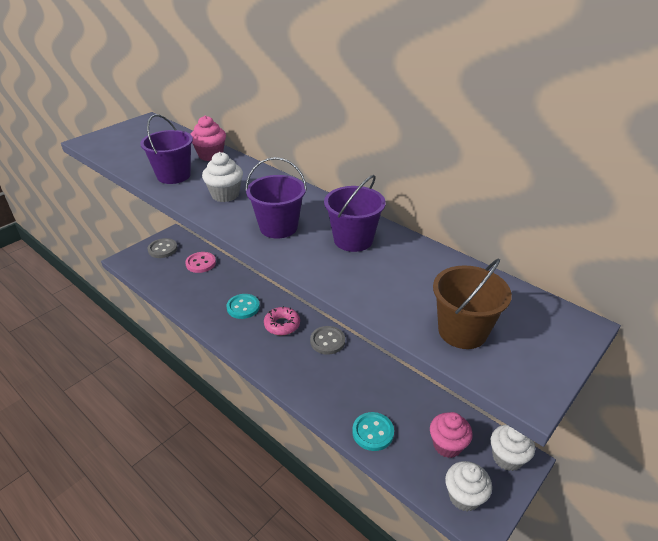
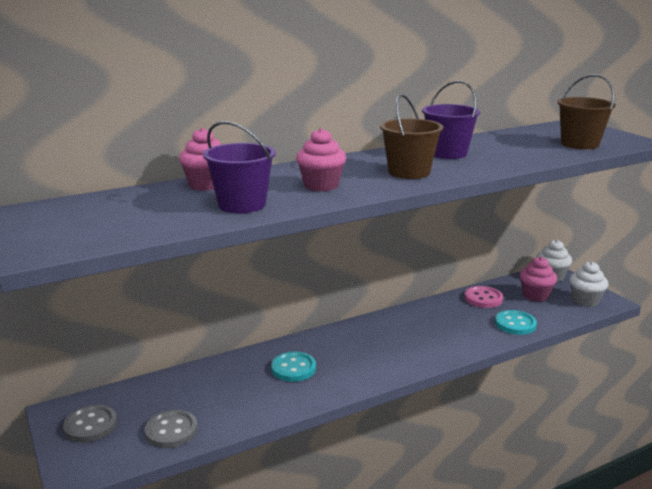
camera: 70 degrees left, 15 degrees down
pink button [185,252,216,273] -> pink button moved to [464,286,503,308]
white cupcake [202,152,243,202] -> pink cupcake [296,128,346,191]
purple bucket [245,157,307,239] -> brown bucket [380,94,443,179]
pink donut [264,306,300,335] -> none
grey button [310,326,345,355] -> grey button moved to [145,410,198,448]

